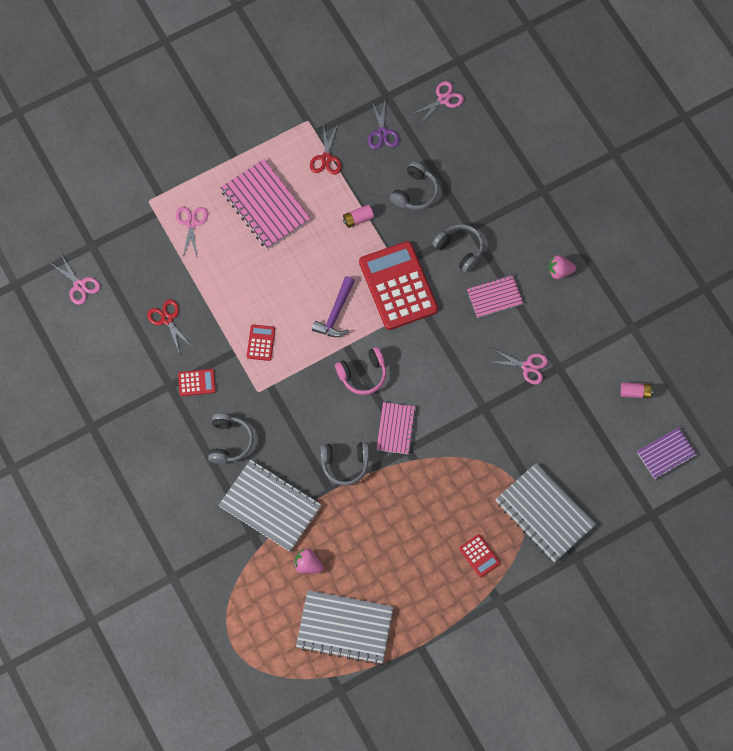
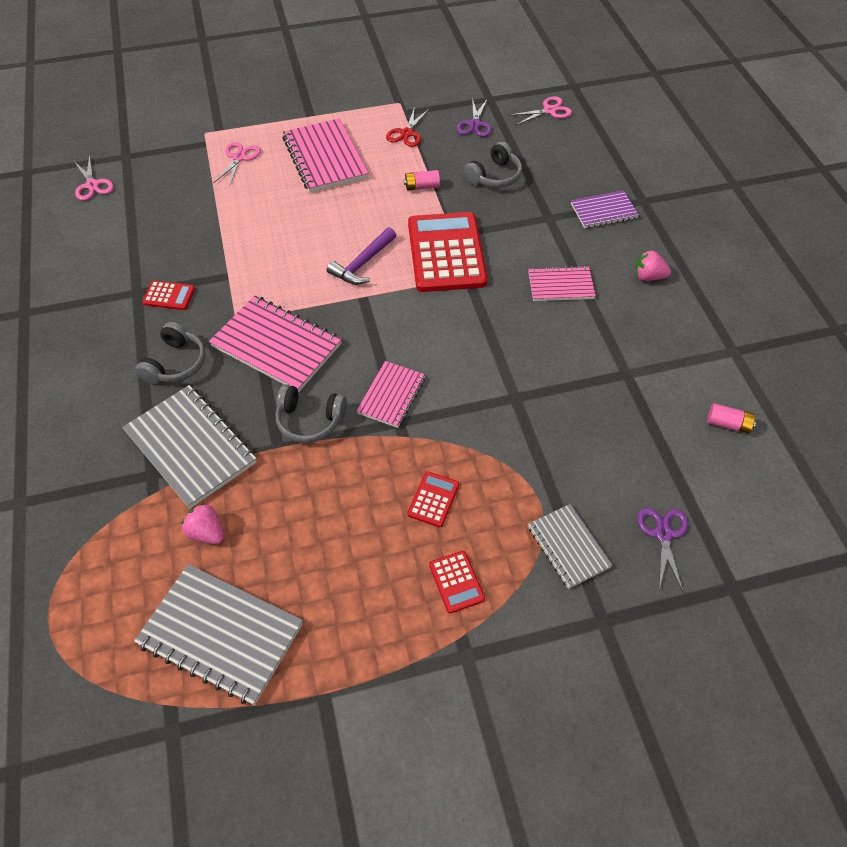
camera: 15 degrees right, 15 degrees down
red scissors [147,299,193,352] -> none
red calculator [247,325,275,361] -> red calculator moved to [407,471,459,527]
pink headphones [335,347,386,395] -> none
grey headphones [432,224,484,273] -> none
pink scissors [491,348,548,384] -> none
grey notebook [495,463,596,562] -> grey notebook [528,504,613,589], size x0.59
purple notebook [637,427,697,479] -> purple notebook moved to [571,191,639,228]
none -> pink notebook [209,295,342,392]
none -> purple scissors [637,508,688,592]

